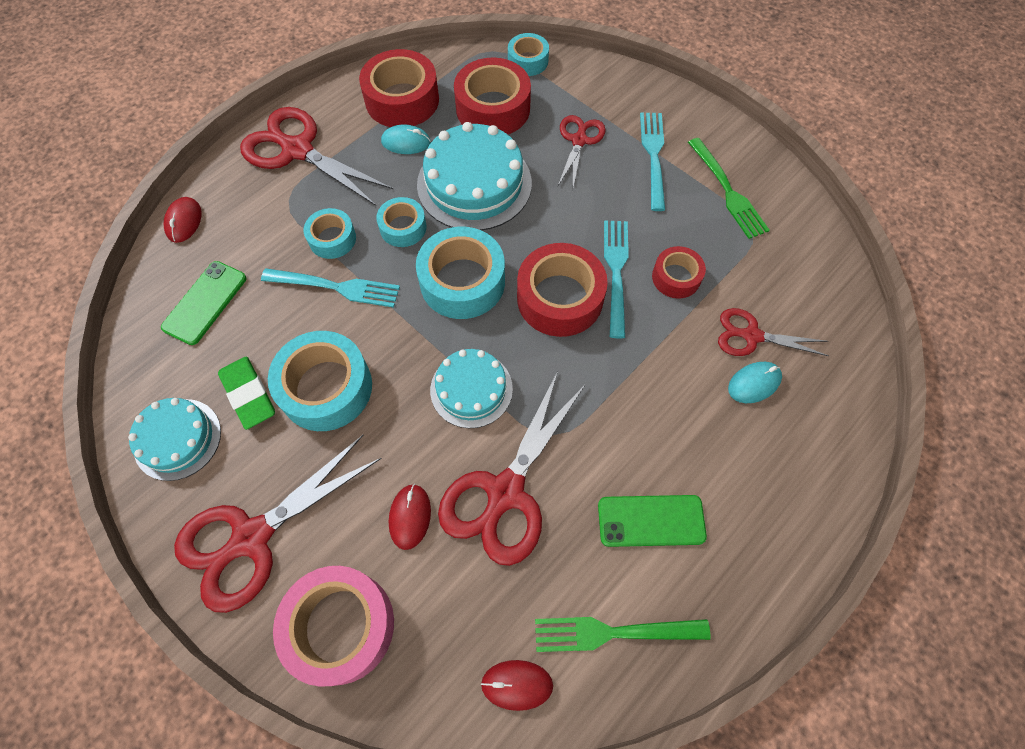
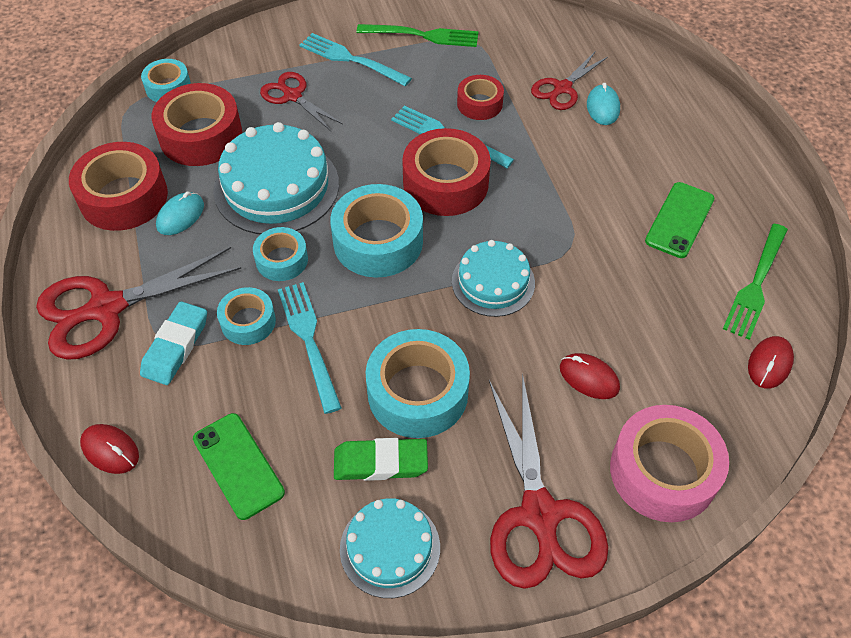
camera: 60 degrees left, 10 degrees down
turquoise fork [261,268,400,308] -> turquoise fork turned 60 degrees counterclockwise [278,282,342,414]
red scissors [438,371,586,566] -> none
none -> turquoise eraser [140,301,207,385]

